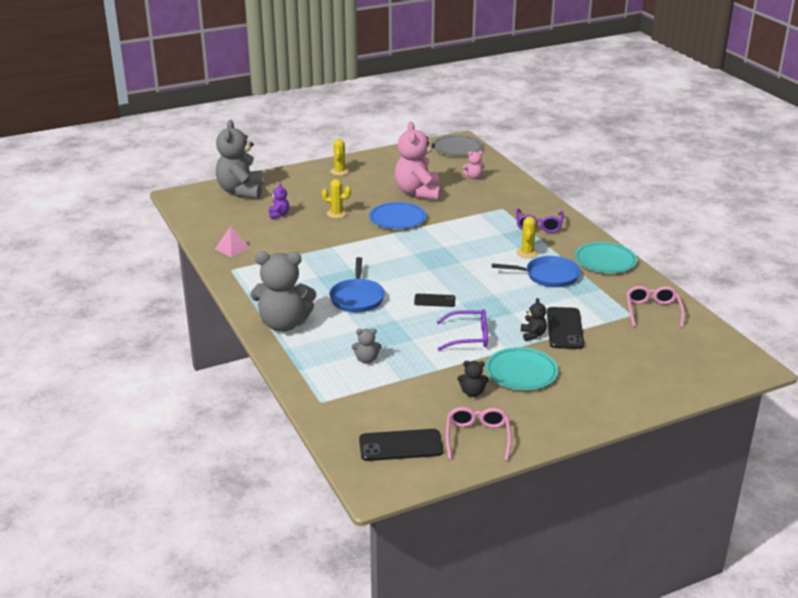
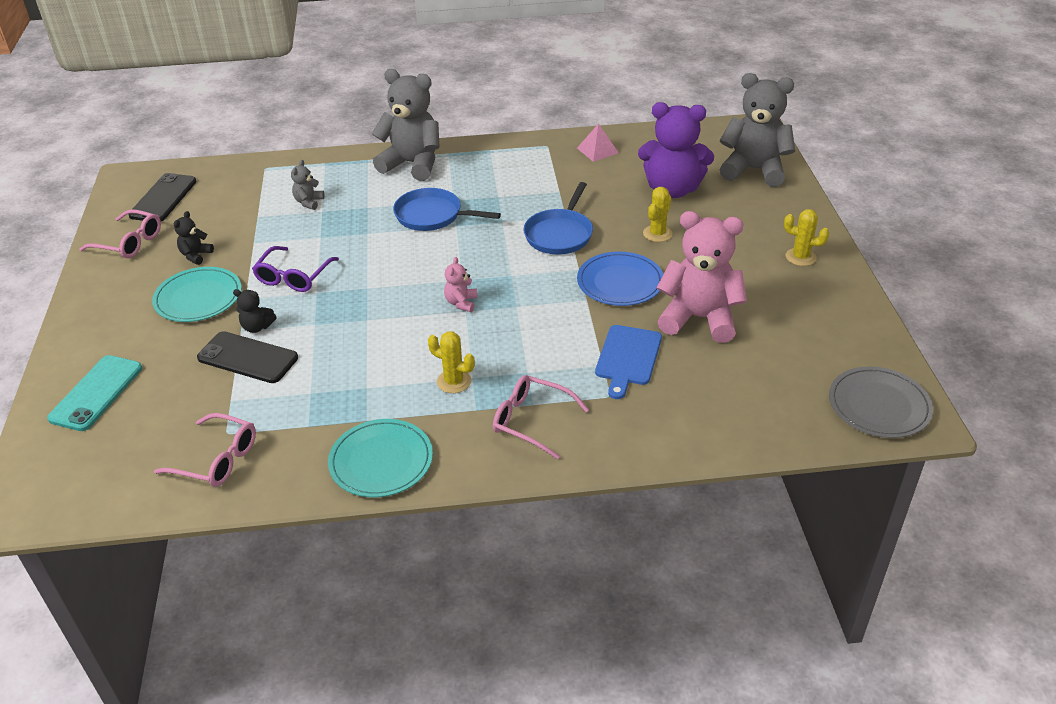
camera: 110 degrees right, 10 degrees up
grey teddy bear [251,251,316,332] -> grey teddy bear turned 90 degrees clockwise [372,69,439,181]
purple teddy bear [269,183,289,219] -> purple teddy bear [638,102,714,198], size x2.31
black phone [414,294,455,307] -> none
pink teddy bear [463,151,485,179] -> pink teddy bear moved to [444,257,477,312]
blue pan [492,256,581,287] -> blue pan moved to [523,182,593,255]
purple glasses [516,208,564,233] -> pink glasses [493,375,589,459]
none -> turquoise phone [47,355,142,431]
none -> blue cutting board [595,325,662,399]

